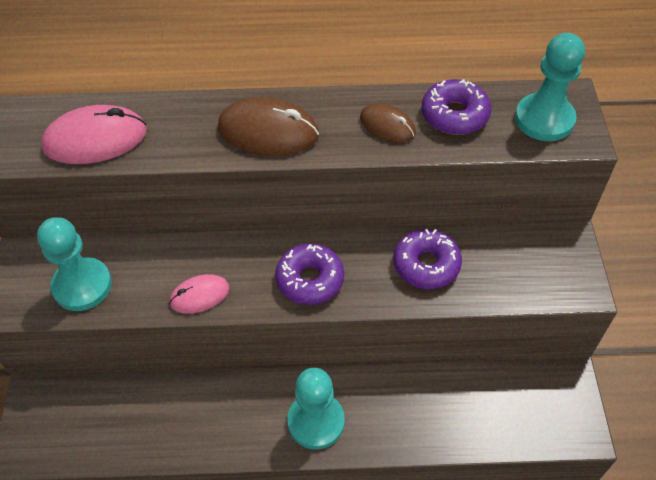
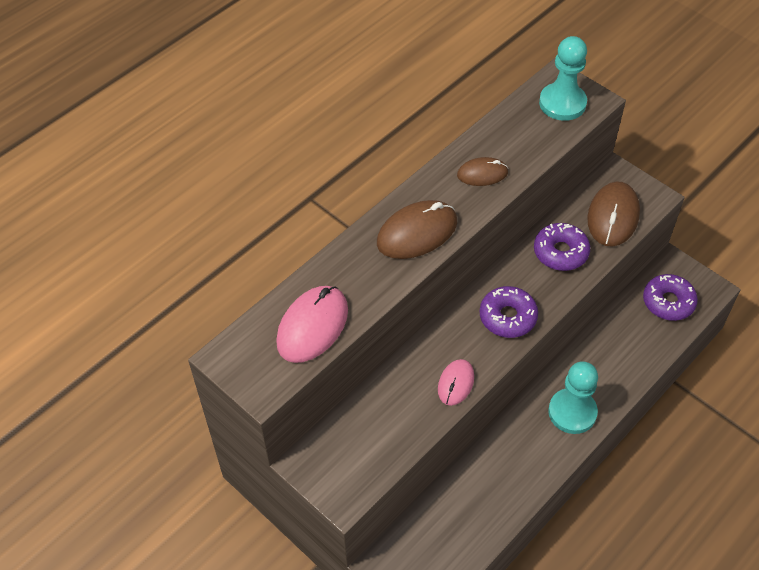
camera: 45 degrees left, 0 degrees up
turquoise pawn [37,217,112,311] -> none
purple donut [421,79,491,135] -> purple donut moved to [643,274,698,321]
none -> brown mouse [587,181,640,247]

